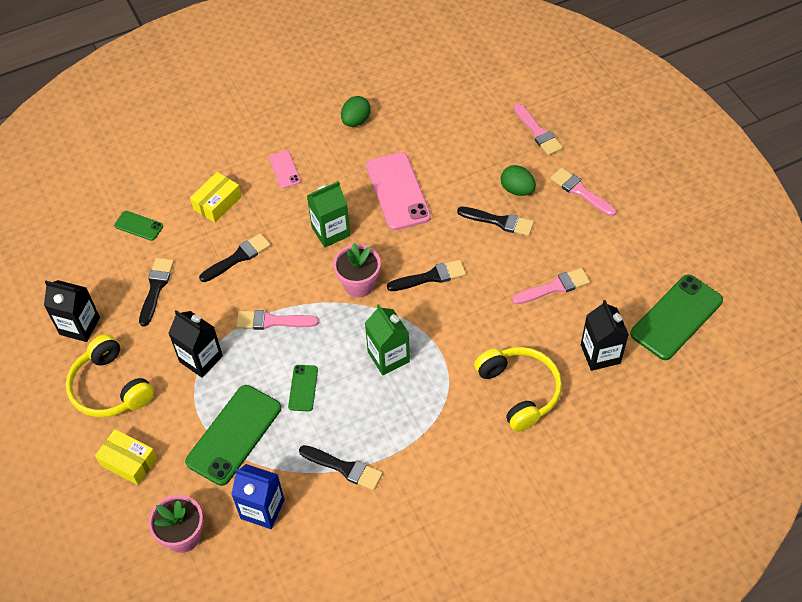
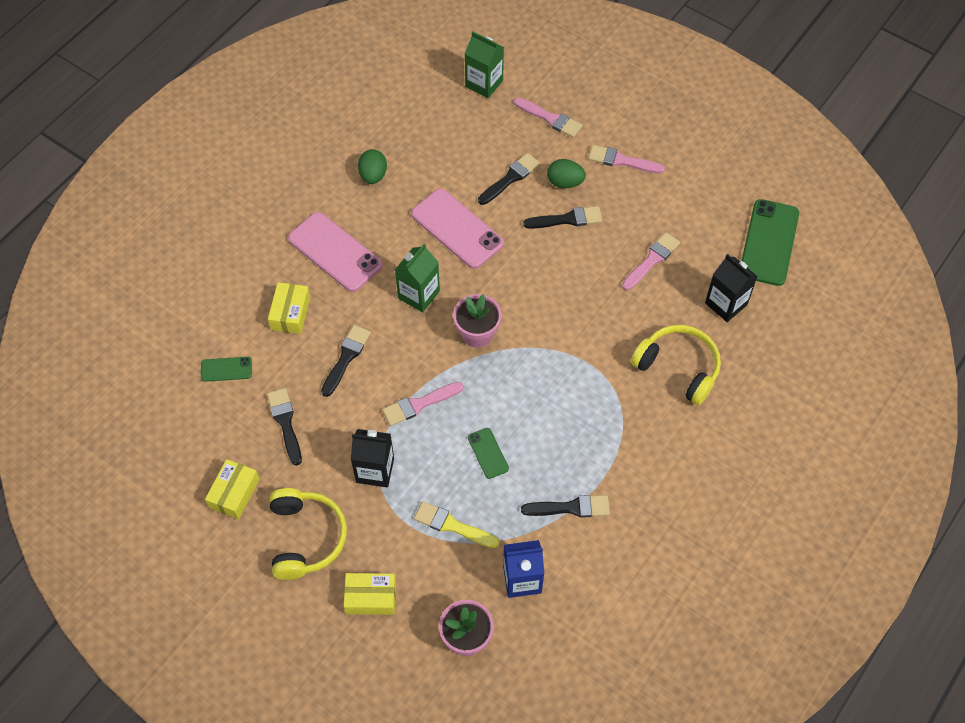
camera: 30 degrees left, 5 degrees up
black carton [44,280,100,342] -> yellow box [205,459,260,519]
yellow headphones [66,334,154,417] -> yellow headphones turned 120 degrees counterclockwise [269,488,347,580]
green phone [185,385,281,486] -> yellow brush [414,501,499,548]
pink phone [269,150,301,188] -> pink phone [288,212,383,292], size x2.00
green carton [365,304,410,375] -> green carton moved to [465,31,504,98]
black brush [387,260,466,291] -> black brush moved to [478,153,540,205]

